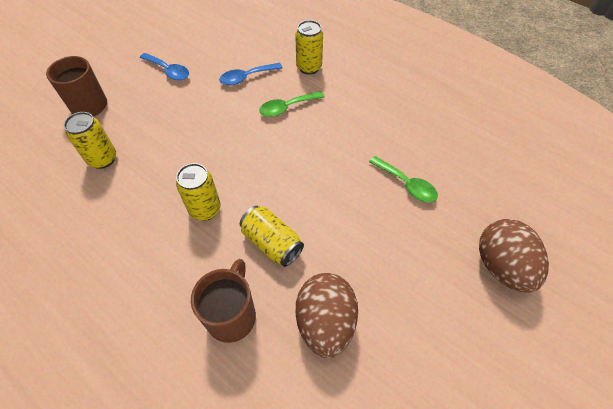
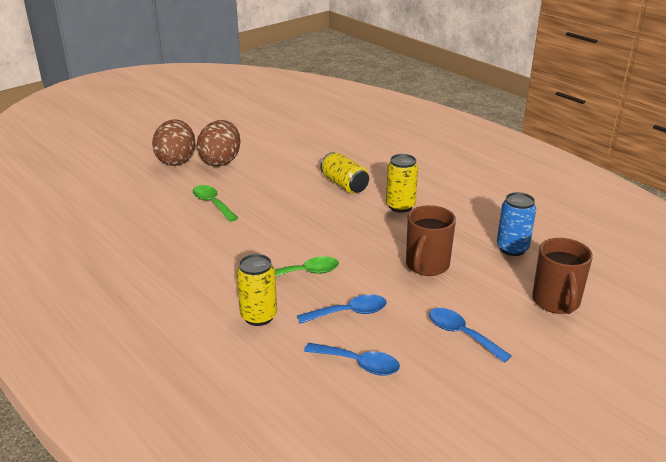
camera: 170 degrees left, 25 degrees down
yellow can [64,112,116,169] -> blue can [497,192,536,256]
brown mug [191,259,256,343] -> brown mug moved to [406,205,456,276]
brown egg [296,273,358,358] -> brown egg moved to [196,120,240,166]
none -> blue spoon [304,343,400,376]

